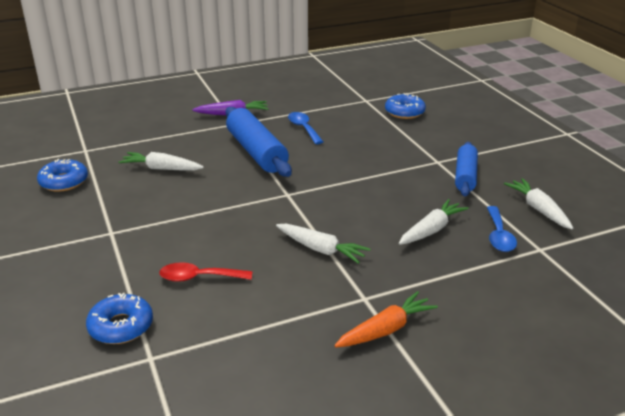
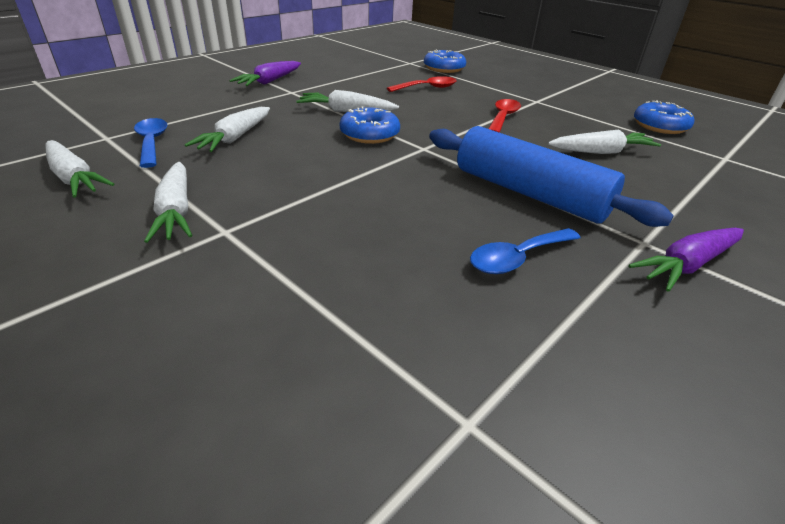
camera: 155 degrees right, 5 degrees up
blue spoon [288,112,323,144] -> blue spoon turned 105 degrees clockwise [470,228,581,274]
orange carrot [334,291,438,347] -> purple carrot [229,61,301,86]
blue donut [385,93,426,119] -> blue donut moved to [340,107,400,144]
blue rolling pin [455,142,478,196] -> white carrot [144,162,193,243]
none -> red spoon [488,99,521,133]

